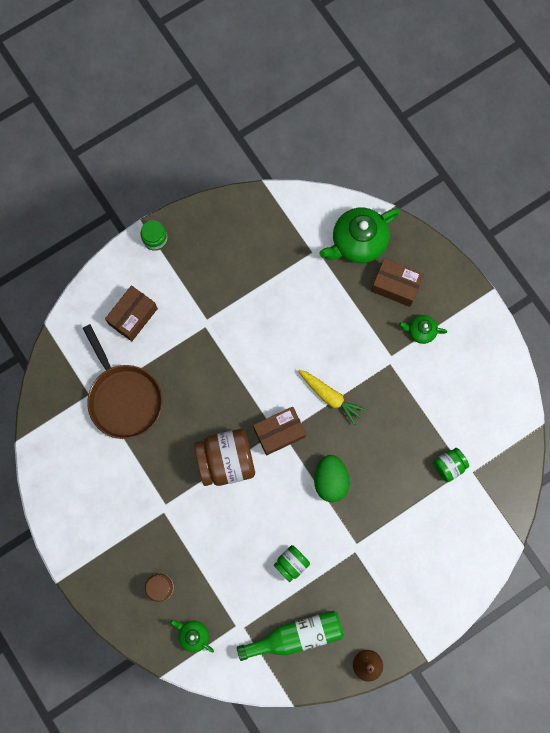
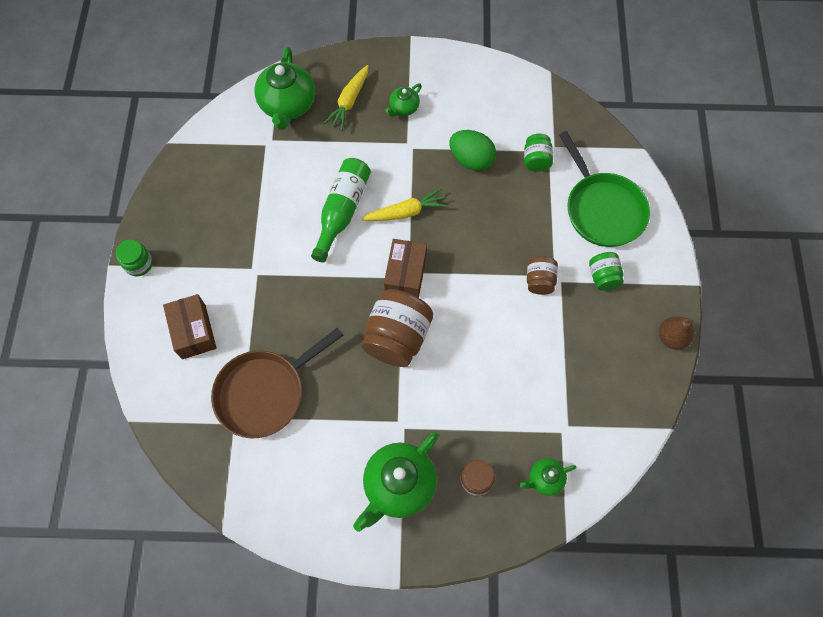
camera: 55 degrees left, 10 degrees down
brown pan [83,324,162,439] -> brown pan turned 135 degrees clockwise [211,327,343,439]
green bottle [237,611,344,661] -> green bottle moved to [311,158,371,263]
green jar [274,545,310,582] -> green jar moved to [589,252,624,291]
green egg [314,455,350,502] -> green egg moved to [449,130,496,171]
brown box [371,258,424,307] -> yellow carrot [324,65,369,130]
none -> green teapot [353,432,439,532]
none -> brown jar [527,256,558,295]
none -> green pan [559,131,650,247]

